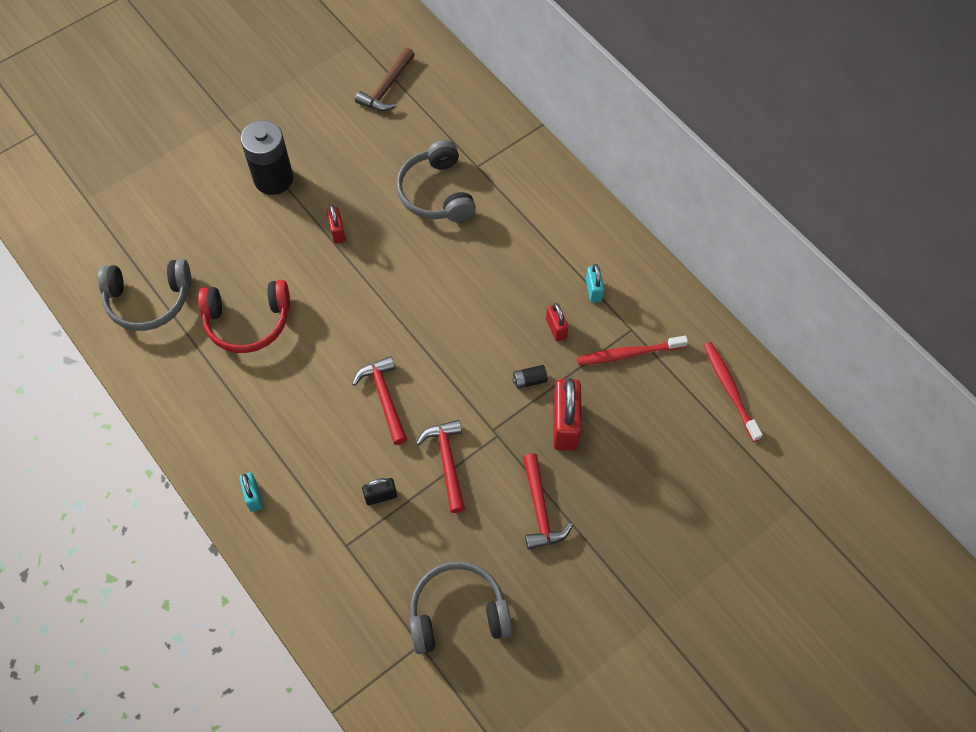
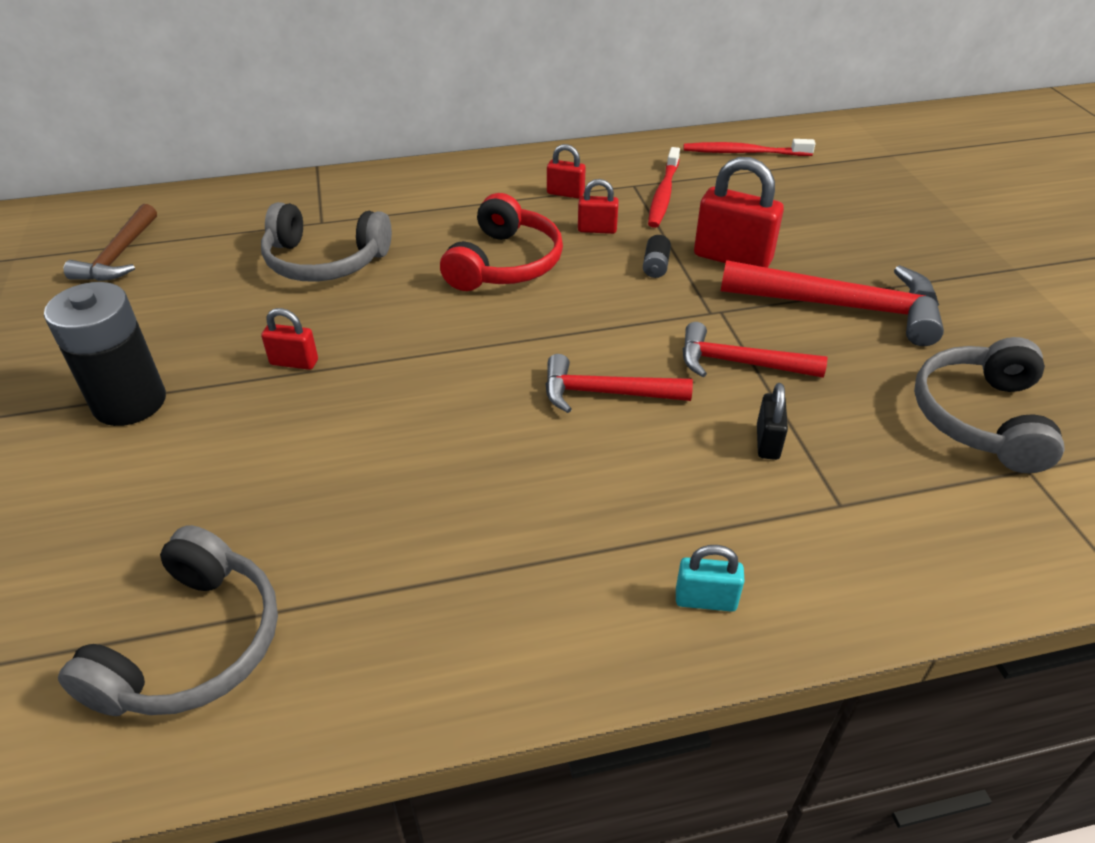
camera: 65 degrees left, 20 degrees down
red headphones [198,280,290,353] -> red headphones moved to [440,193,563,291]
brown hammer [355,48,415,111] -> brown hammer turned 45 degrees clockwise [64,204,157,281]
red hammer [523,453,573,550] -> red hammer [721,260,944,346], size x1.62
turquoise padlock [586,264,604,303] -> red padlock [547,144,586,199]

